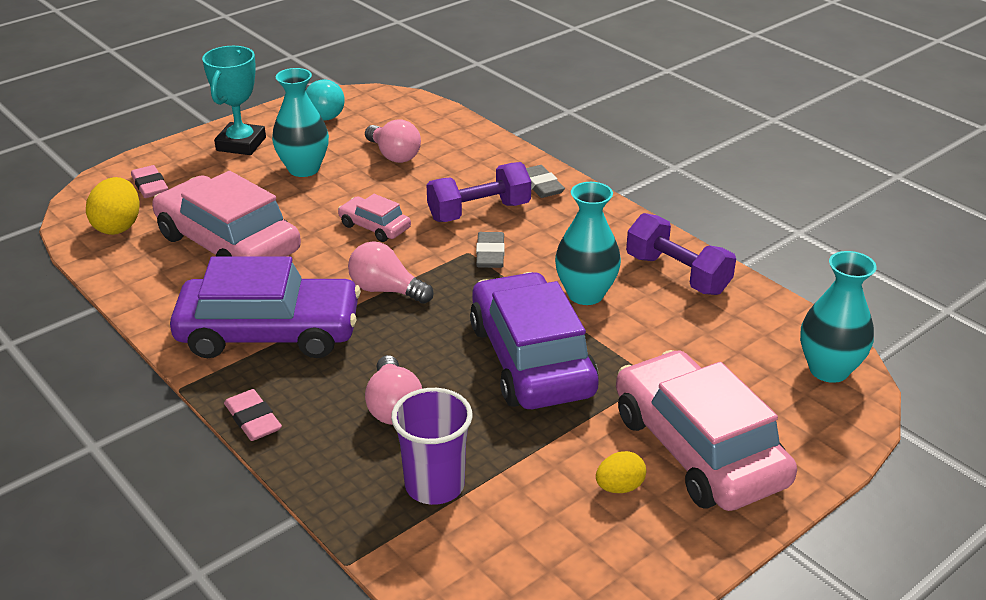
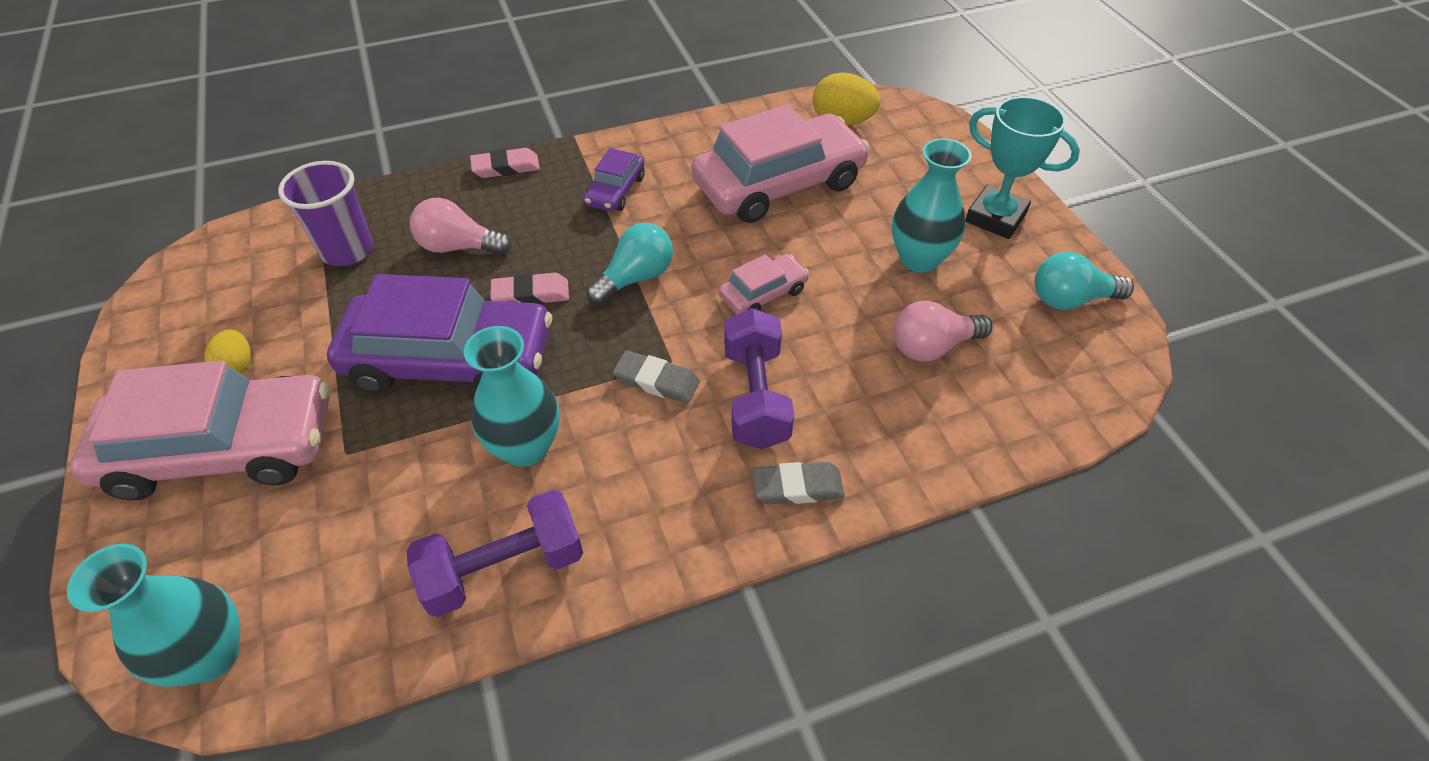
camera: 110 degrees right, 15 degrees up
pink eraser [131,165,168,198] -> pink eraser moved to [490,273,569,304]
purple car [170,256,361,358] -> purple car [584,148,645,212], size x0.47
pink light bulb [348,241,434,304] -> turquoise light bulb [586,223,673,305]

